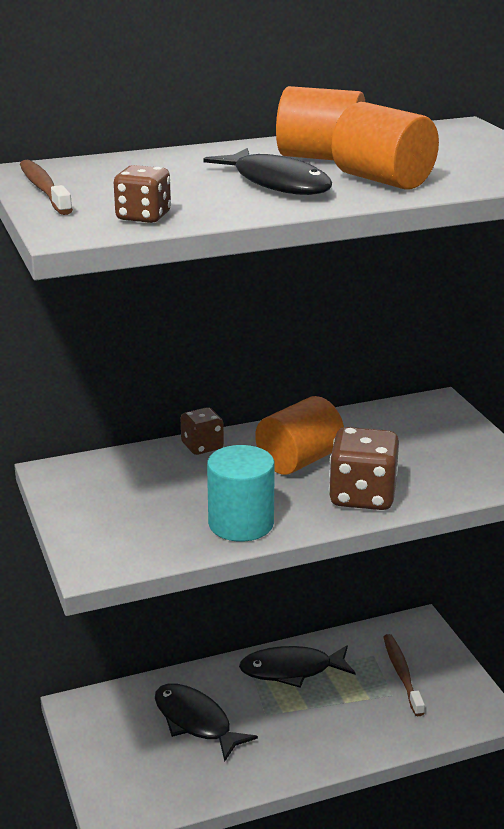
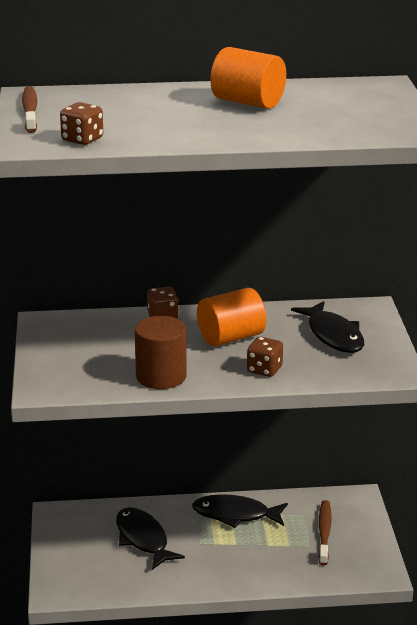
camera: 15 degrees right, 0 degrees up
black fish [203,148,332,195] -> black fish moved to [291,301,364,353]
turquoise cylinder [207,445,275,542] -> brown cylinder [135,316,187,389]
brown dice [329,427,399,510] -> brown dice [247,337,283,377], size x0.59
orange cylinder [332,102,439,190] -> none

